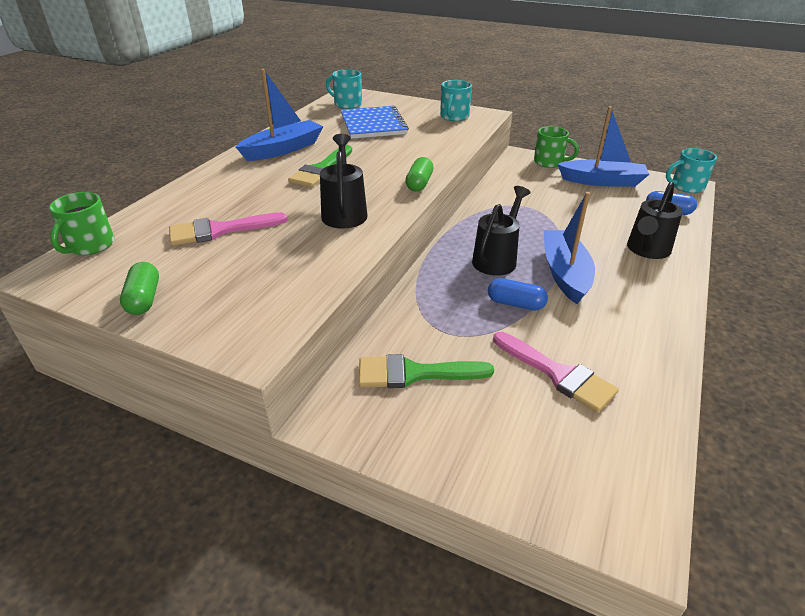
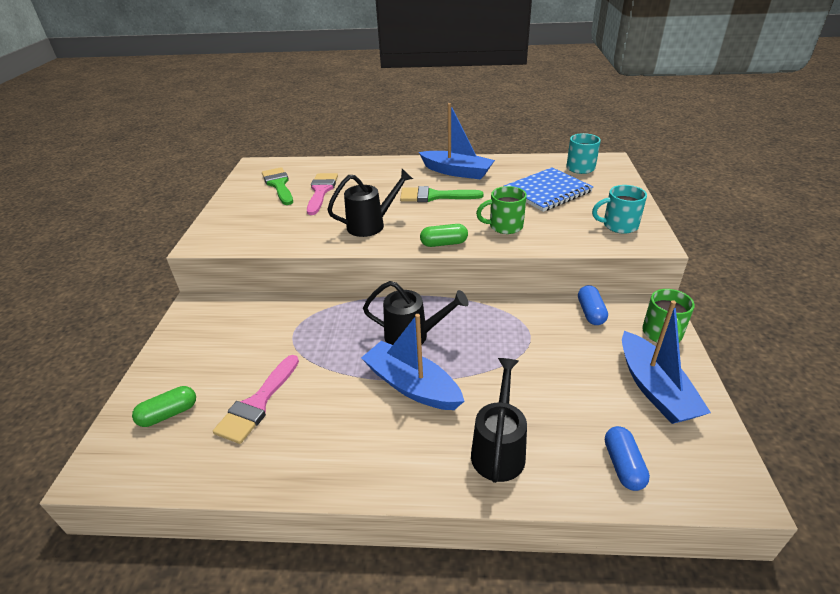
camera: 70 degrees right, 0 degrees up
green mug [49,192,114,255] -> green mug moved to [476,186,527,234]
green capsule [120,262,159,315] -> green capsule moved to [132,386,196,427]
pink brush [169,212,288,246] -> pink brush turned 45 degrees clockwise [307,173,338,215]
green brush [359,354,494,388] -> green brush moved to [262,167,293,205]
blue capsule [488,278,548,310] -> blue capsule moved to [578,285,608,325]
blue boat [544,192,595,304] -> blue boat turned 120 degrees counterclockwise [361,314,464,410]
black watering can [627,181,683,259] -> black watering can turned 90 degrees clockwise [471,358,527,483]
turquoise mug [666,148,717,193] -> none

